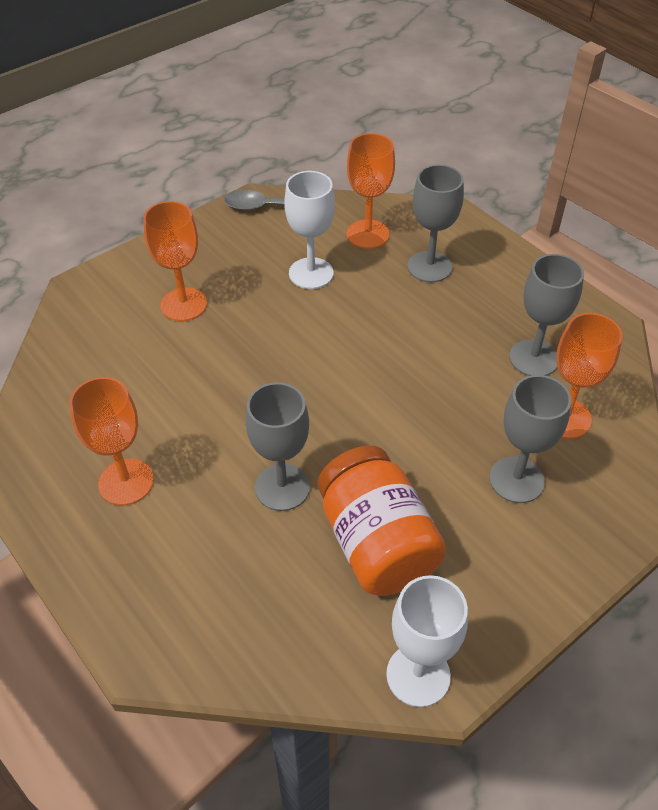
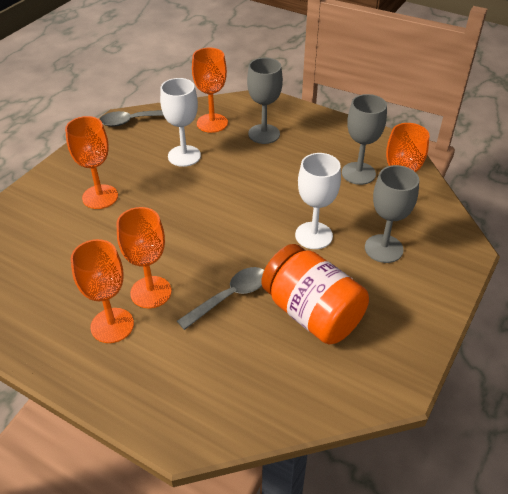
camera: 20 degrees left, 5 degrees down
grey goblet [246,382,310,511] -> grey spoon [177,267,264,330]
white goblet [386,575,468,707] -> white goblet moved to [295,153,341,249]
none -> orange goblet [117,207,172,309]

